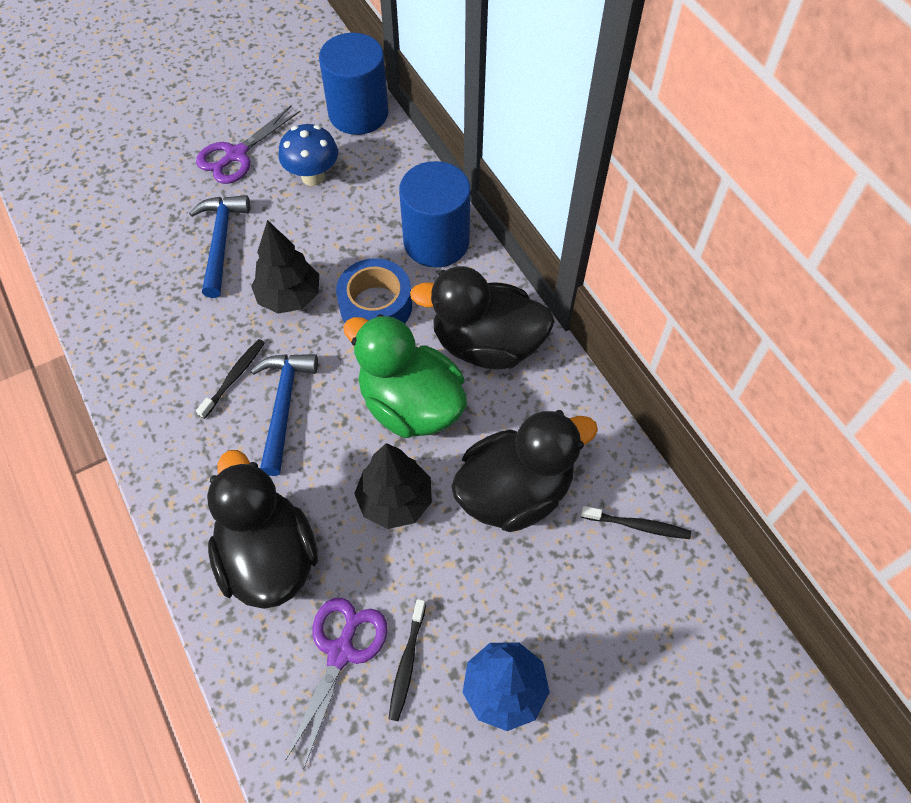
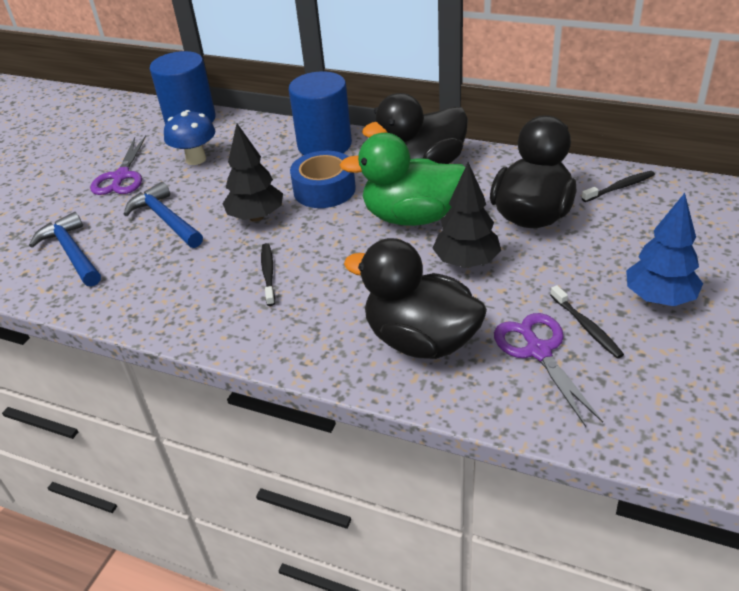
camera: 35 degrees left, 20 degrees down
blue hammer [251,354,318,476] -> blue hammer moved to [29,212,101,287]

